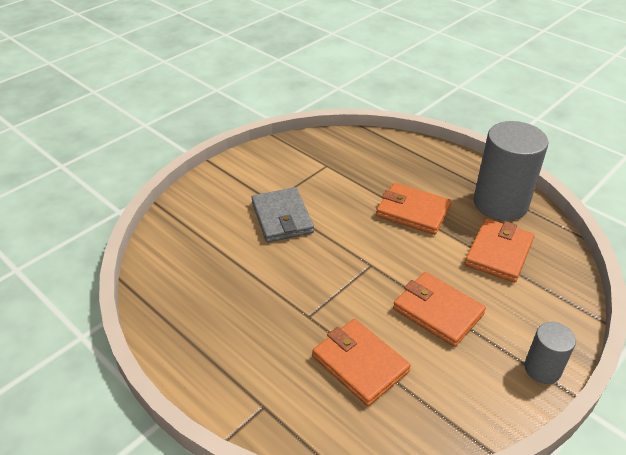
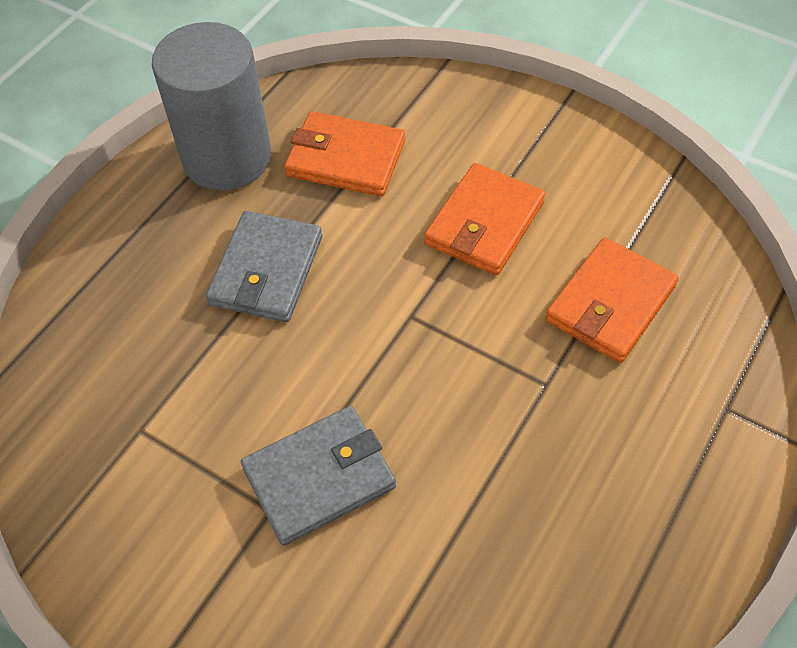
camera: 100 degrees left, 15 degrees up
orange wallet [376,183,452,235] -> grey wallet [206,211,322,322]
grey cylinder [524,322,576,384] -> none

